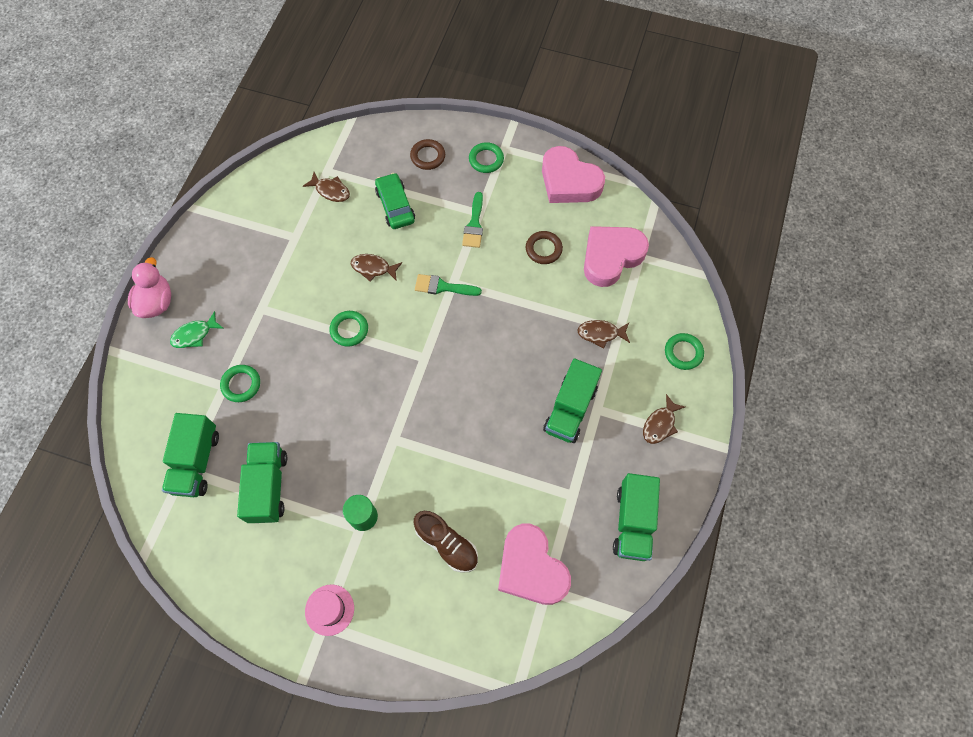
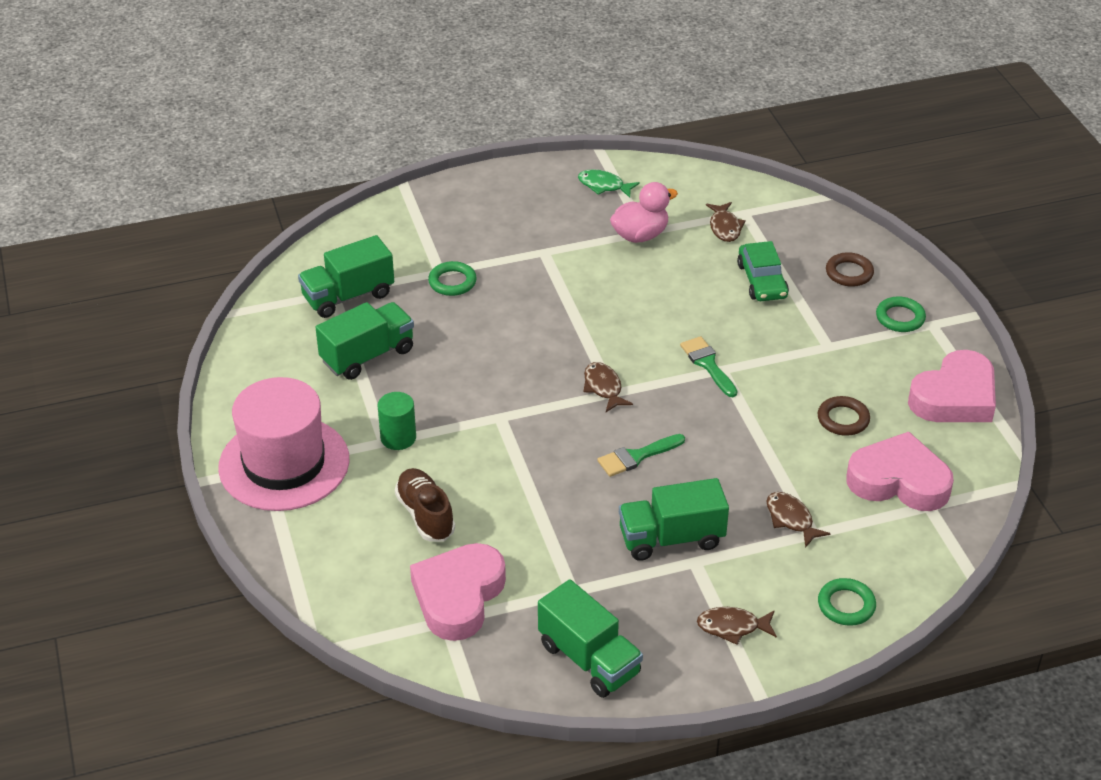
camera: 55 degrees right, 25 degrees down
pink duck [128,257,171,318] -> pink duck moved to [610,182,678,243]
green fish [170,311,224,348] -> green fish moved to [578,169,640,198]
pink hat [305,584,354,636] -> pink hat [218,377,349,511], size x2.19
green ring [329,311,368,347] -> none
brown fish [351,254,402,281] -> brown fish moved to [584,362,633,412]
green car [375,173,415,229] -> green car turned 135 degrees clockwise [737,241,789,301]
brown shoe [414,511,478,573] -> brown shoe turned 150 degrees clockwise [395,468,455,542]
green brush [462,192,483,248] -> green brush moved to [597,434,685,477]
pink heart [542,146,605,203] -> pink heart turned 135 degrees counterclockwise [908,350,996,422]
green truck [613,473,660,561] -> green truck turned 105 degrees counterclockwise [538,579,643,698]

